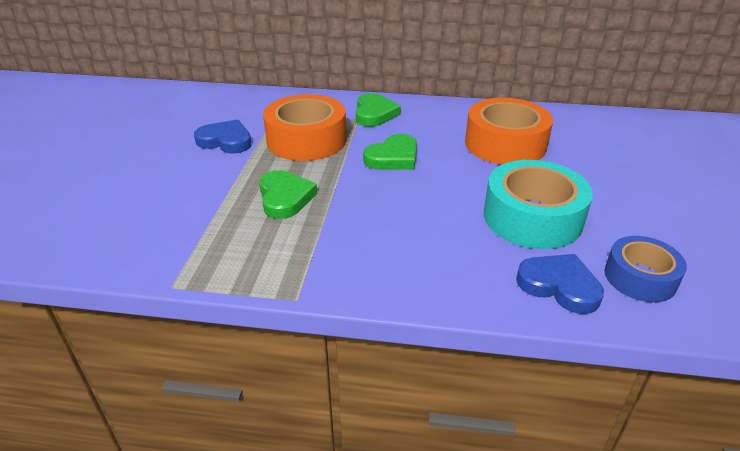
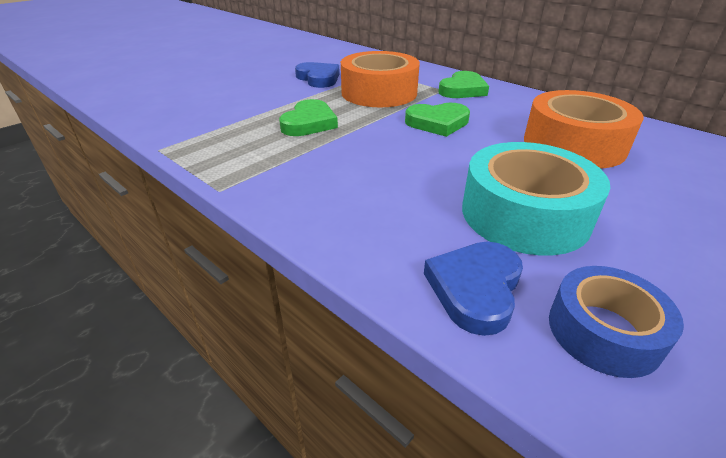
camera: 35 degrees right, 0 degrees up
blue heart [516,254,604,314] -> blue heart turned 135 degrees counterclockwise [424,242,523,336]

